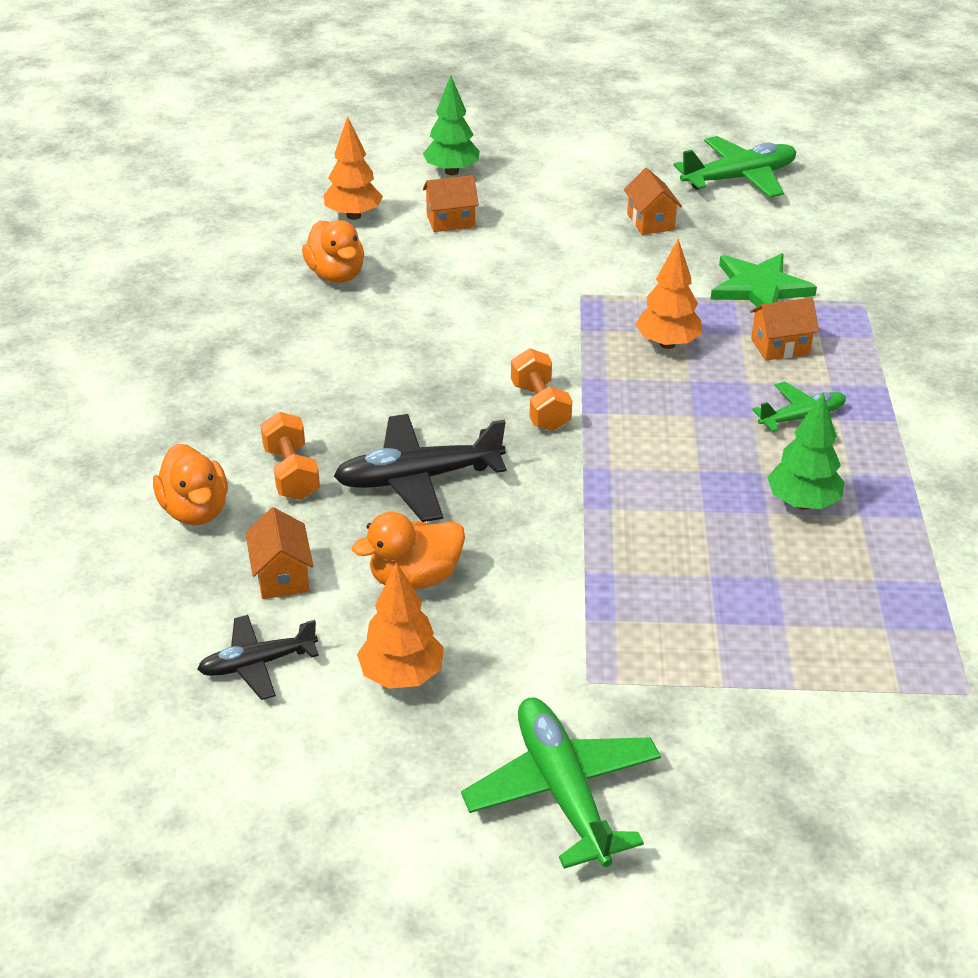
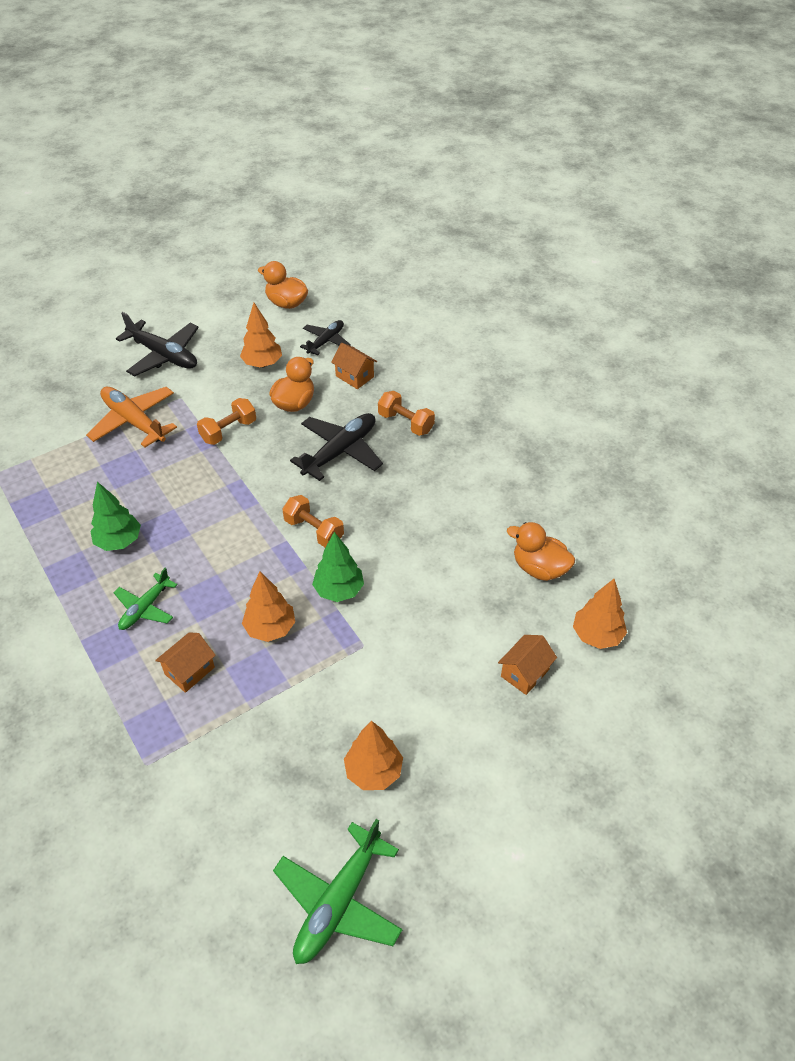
camera: 145 degrees right, 10 degrees up
orange duck [153,444,228,526] -> orange duck moved to [258,261,308,309]
green tree [423,75,480,175] -> green tree moved to [312,532,364,602]
green plane [461,697,661,869] -> black plane [116,312,199,376]
orange house [624,168,682,235] -> orange tree [344,721,403,790]
green star [710,253,817,307] -> none
none -> orange plane [86,387,177,448]
none -> orange dumbbell [197,398,256,445]

